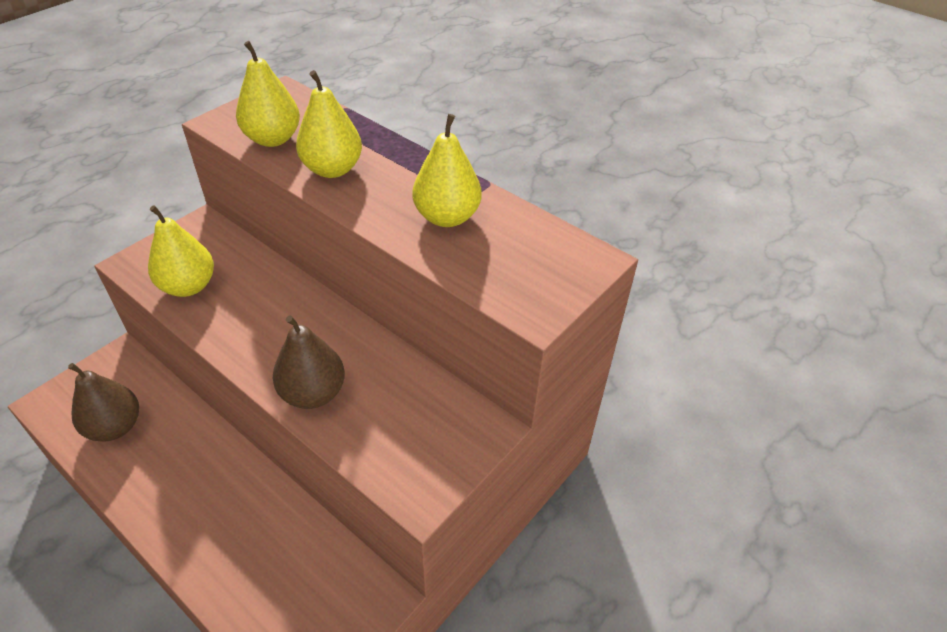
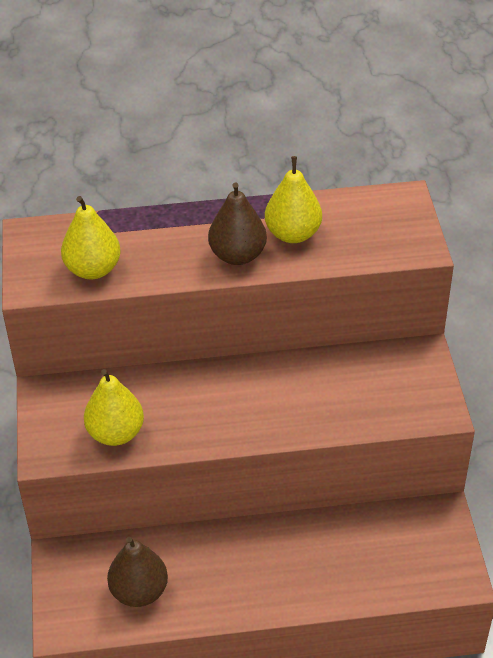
camera: 45 degrees left, 0 degrees up
brown pear [273,316,345,409] -> brown pear moved to [208,182,267,265]
yellow pear [296,70,362,178] -> none

